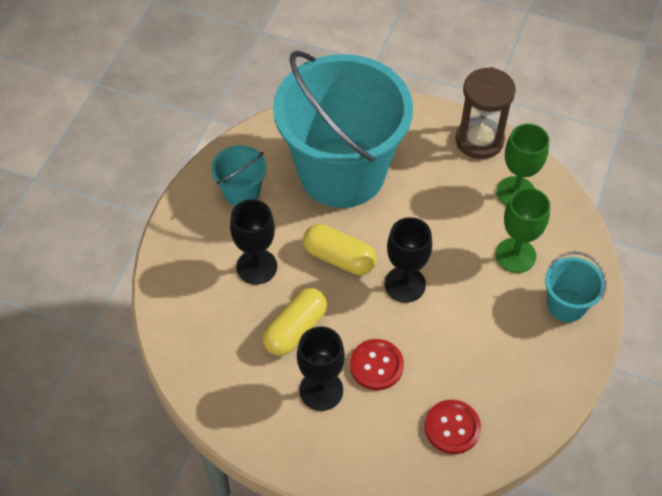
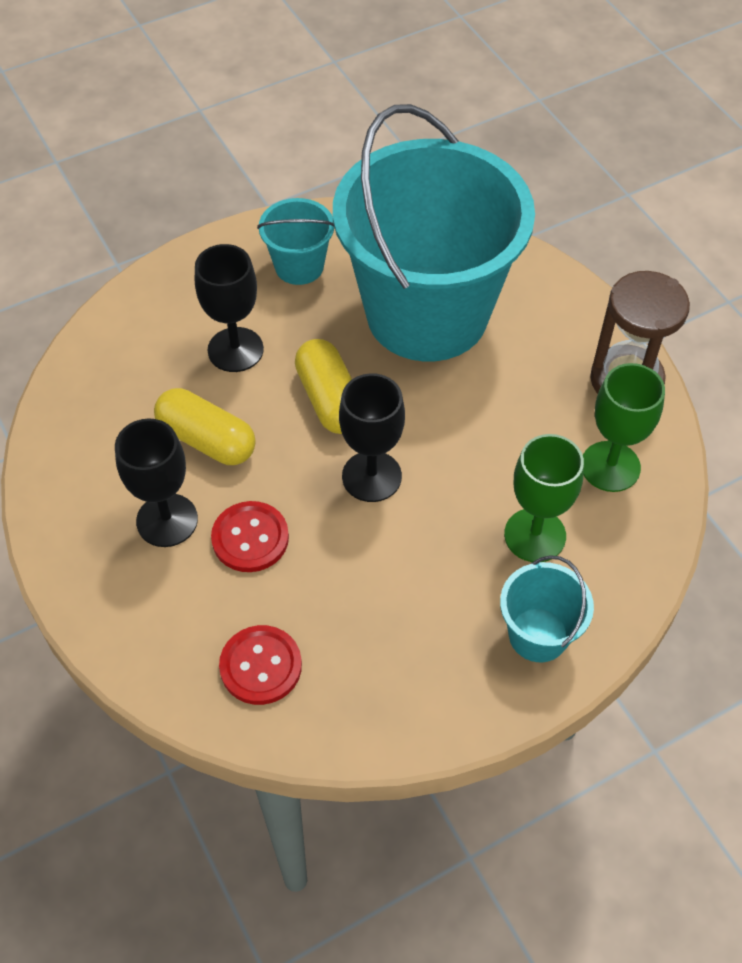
camera: 40 degrees right, 0 degrees up
yellow capsule [263,288,327,356] -> yellow capsule turned 45 degrees clockwise [154,388,256,465]

